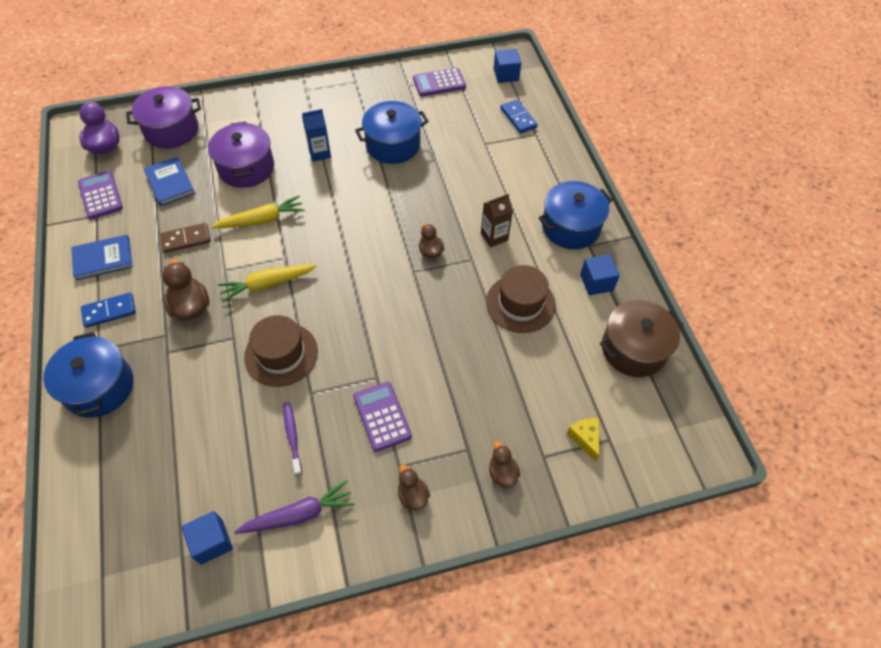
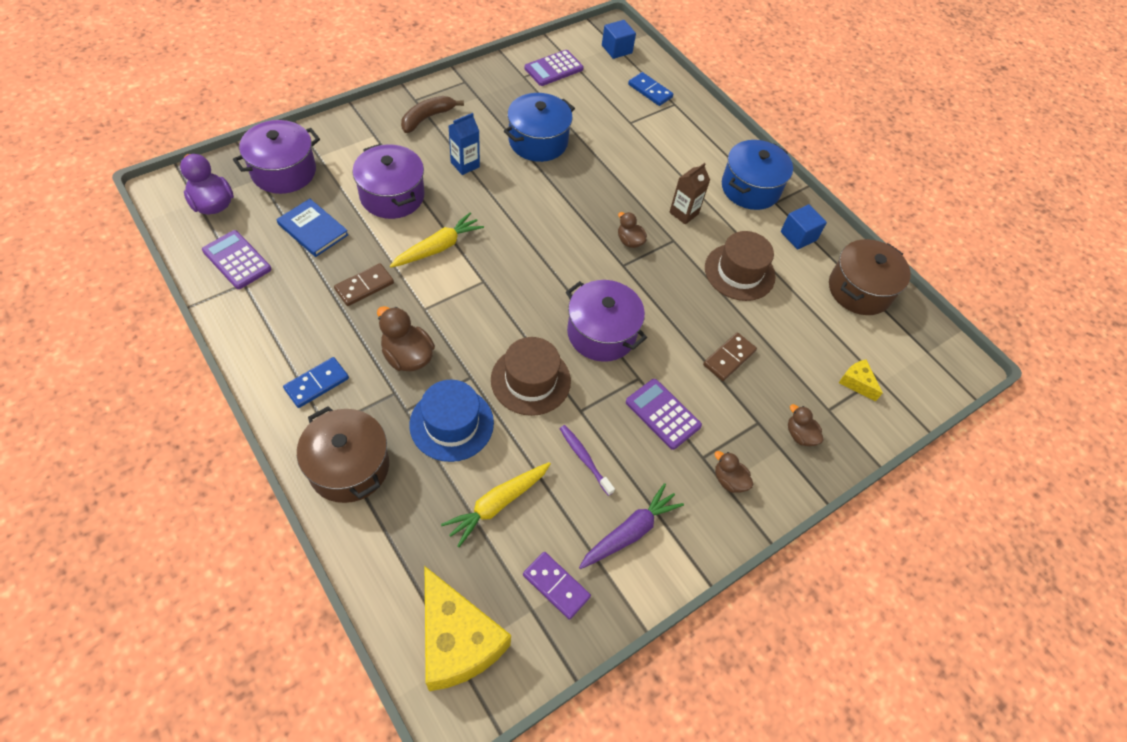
camera: 25 degrees left, 0 degrees up
blue pot [43,332,134,418] -> brown pot [297,406,389,503]
blue book [71,235,133,280] -> none
blue cube [181,511,233,565] -> purple domino [523,552,591,620]
yellow carrot [218,264,316,302] -> yellow carrot moved to [441,462,551,547]
none -> brown banana [401,96,464,133]
none -> blue hat [409,380,494,462]
none -> yellow cheese [425,566,511,691]
none -> purple pot [566,280,647,362]
none -> brown domino [703,333,757,381]

